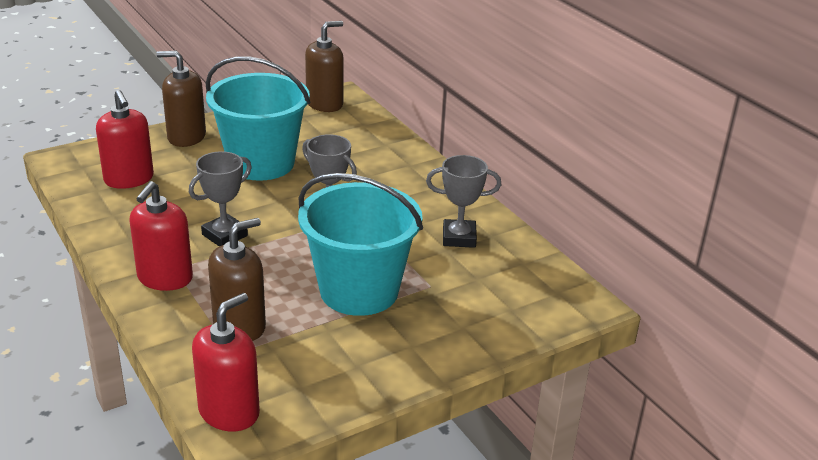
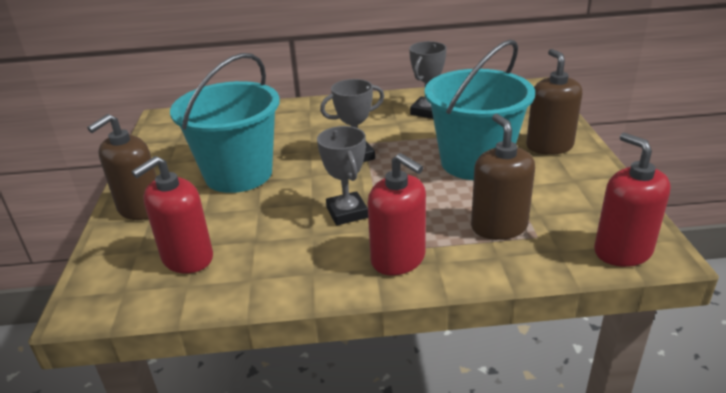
camera: 60 degrees left, 0 degrees up
red soap dispenser [96,90,154,189] -> red soap dispenser turned 135 degrees clockwise [132,156,213,273]
brown soap dispenser [305,21,344,112] -> brown soap dispenser moved to [526,49,582,155]

